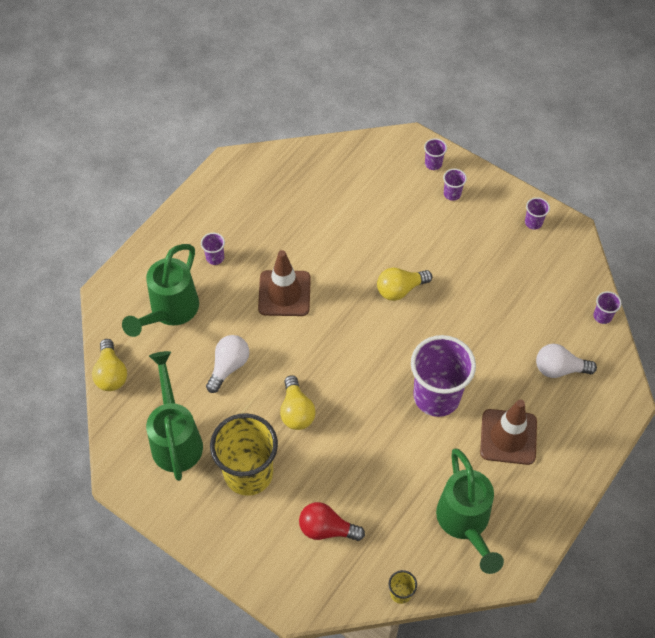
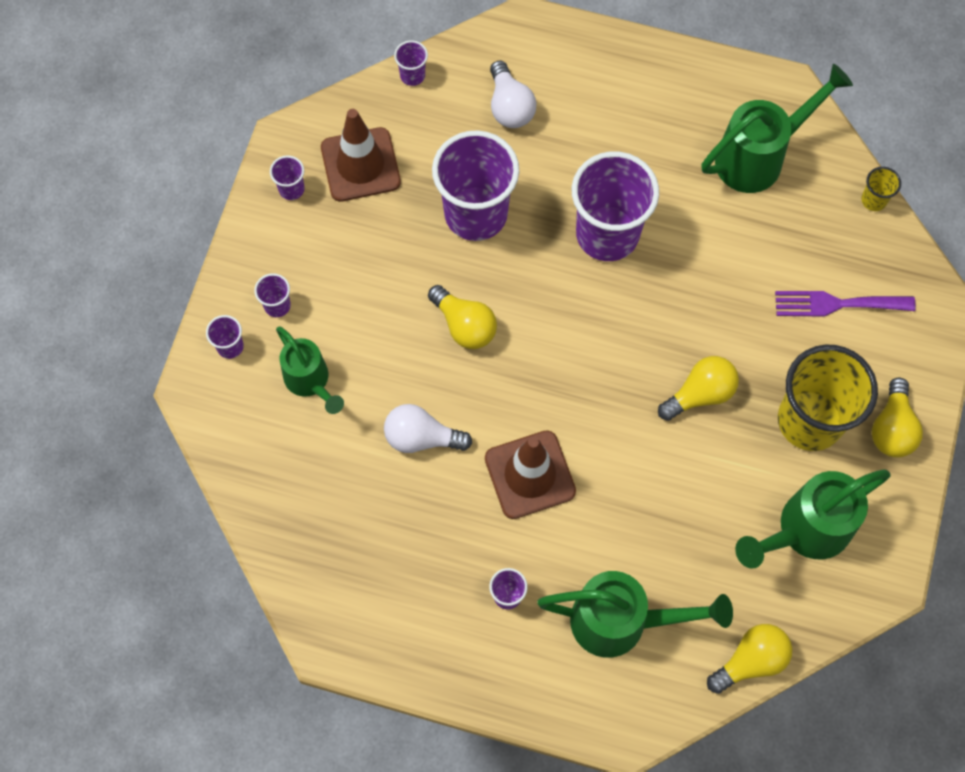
camera: 110 degrees left, 10 degrees up
white light bulb [206,335,249,393] -> white light bulb moved to [384,404,472,453]
red light bulb [299,502,365,541] -> purple fork [775,291,916,317]
brown traffic cone [480,400,537,465] -> brown traffic cone moved to [321,109,401,202]
none -> green watering can [276,326,344,414]
none -> purple cup [432,130,519,241]
none -> yellow light bulb [872,377,923,458]

